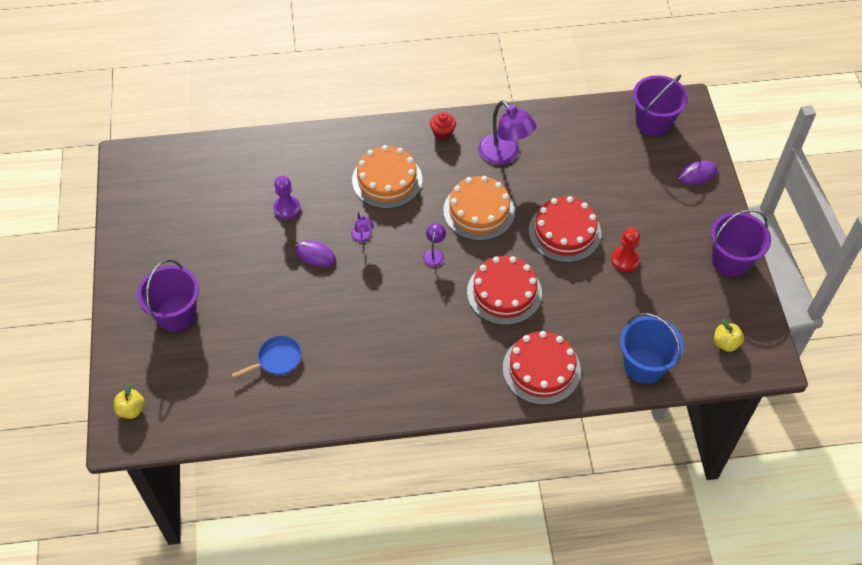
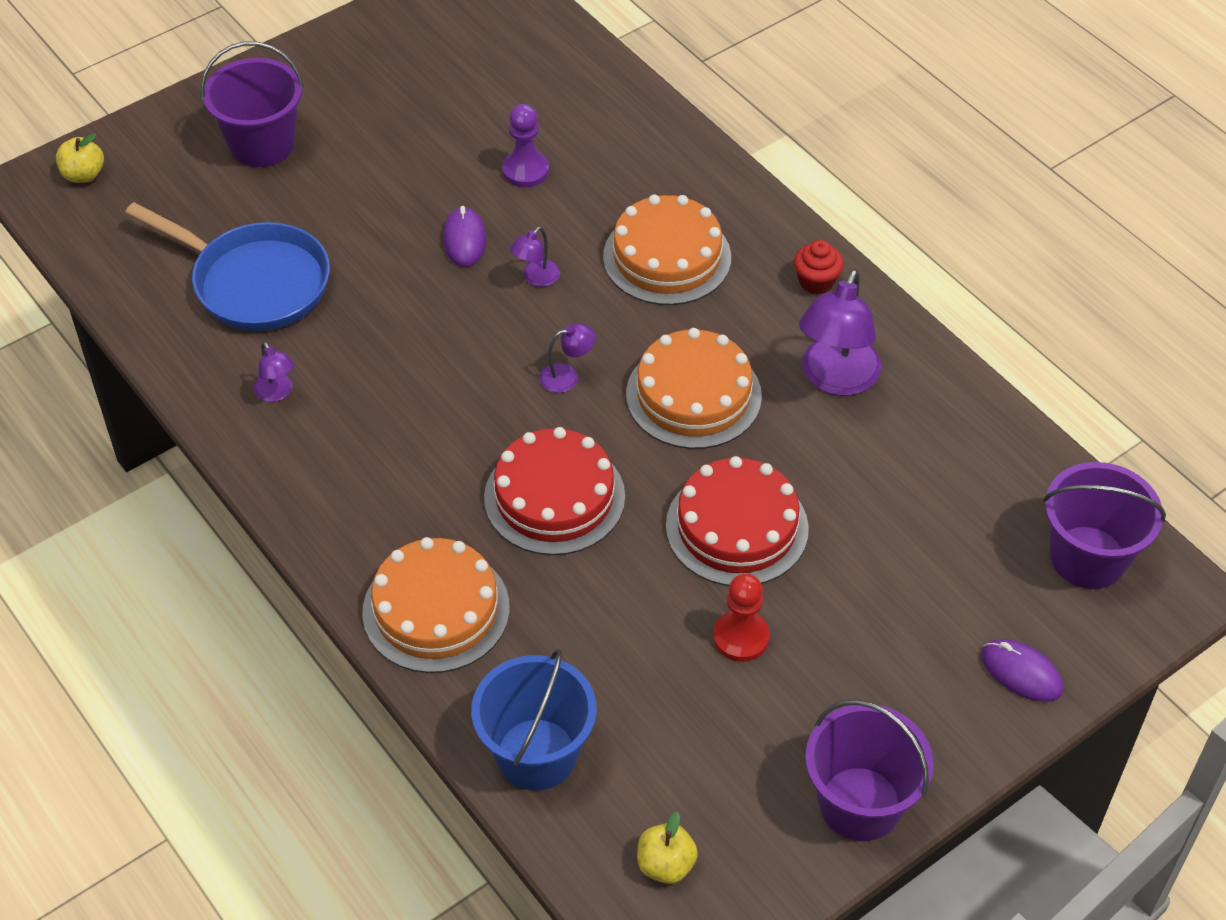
camera: 60 degrees right, 5 degrees down
blue pan [231,336,302,379] -> blue pan [125,202,330,331], size x1.87
red cake [503,331,581,405] -> orange cake [362,537,510,673]
none -> purple lamp [253,342,294,402]

